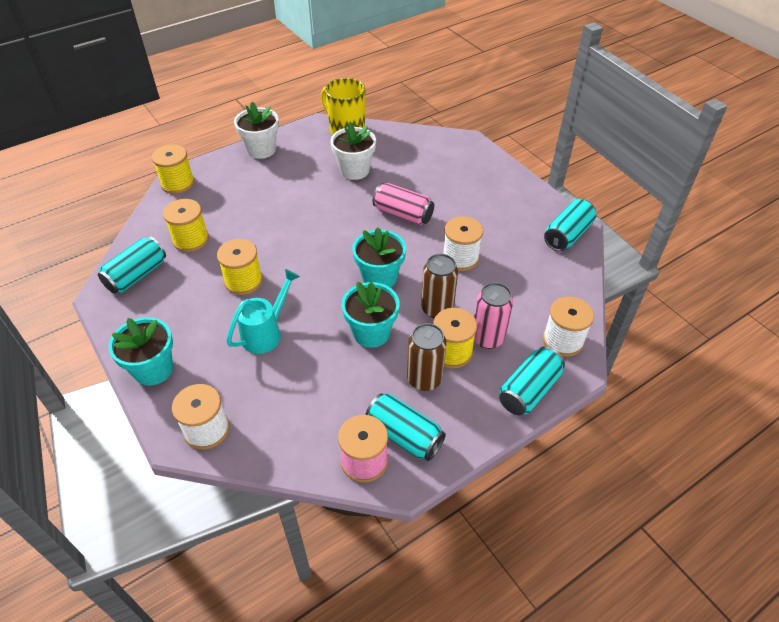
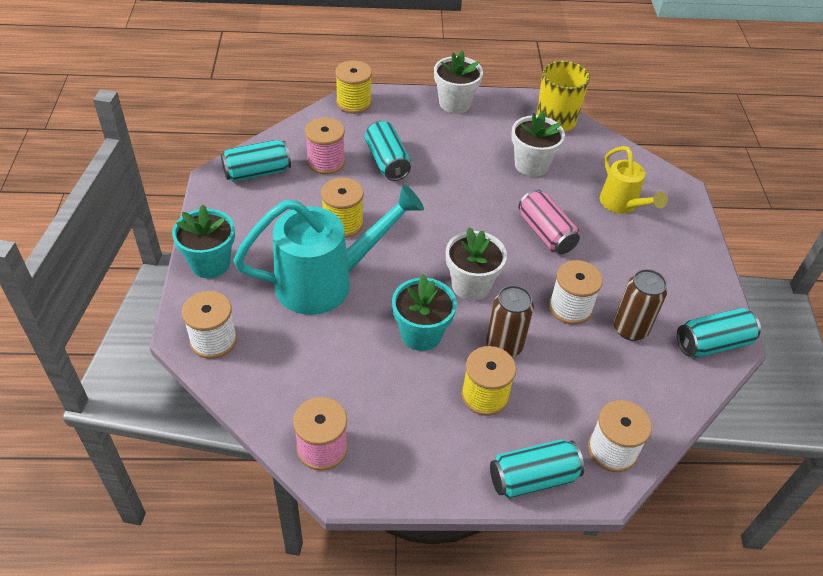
camera: 30 degrees right, 0 degrees up
yellow spool [163,199,209,252] -> pink spool [305,117,345,174]
turquoise watering can [226,269,300,354] -> turquoise watering can [233,184,424,315], size x1.77
turquoise flower pot [352,227,406,288] -> white flower pot [446,227,507,301]
turquoise can [366,393,446,461] -> turquoise can moved to [365,121,411,181]
brown can [407,323,447,391] -> brown can moved to [614,269,667,341]
pink can [474,282,513,349] -> none
none -> yellow watering can [600,146,668,214]

